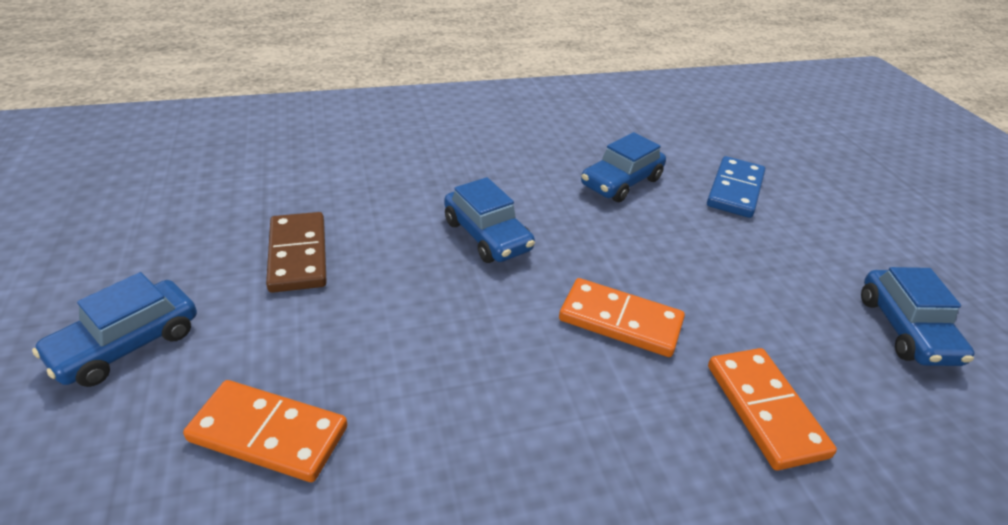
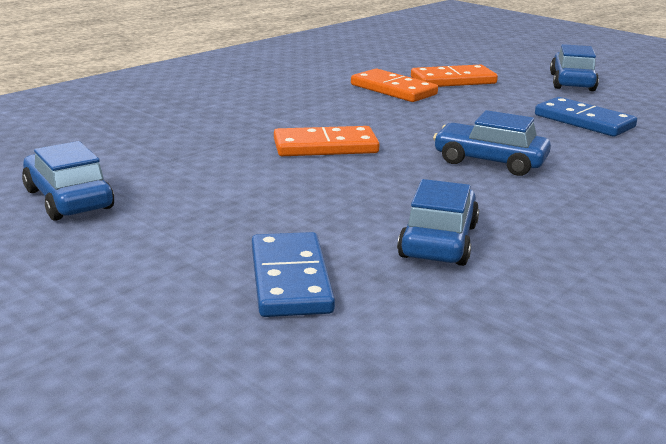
camera: 150 degrees right, 15 degrees down
brown domino [266,212,327,293] -> blue domino [535,97,637,137]
orange domino [708,348,837,470] -> orange domino moved to [351,68,438,102]

